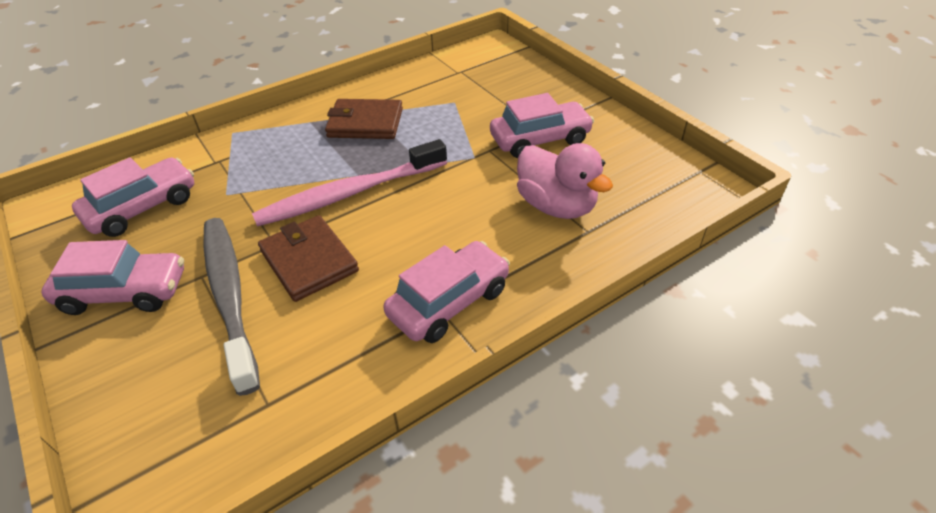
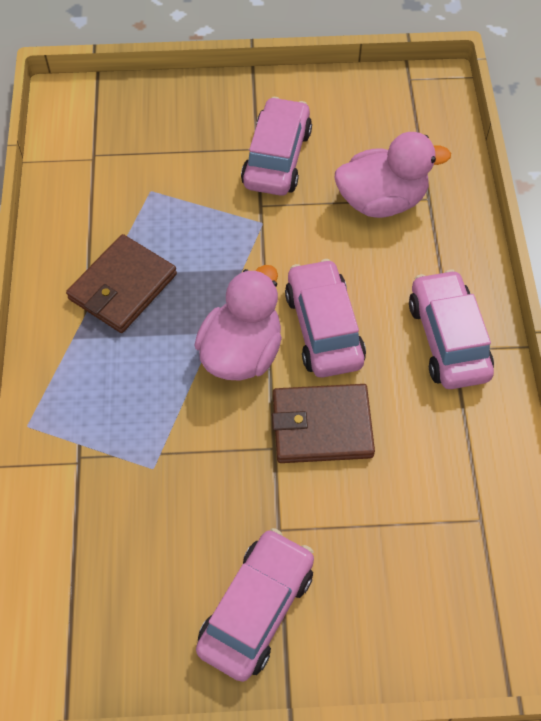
camera: 60 degrees left, 15 degrees up
pink car [72,157,194,237] -> pink car moved to [285,259,366,378]
grey toothbrush [203,218,260,396] -> none
pink toothbrush [252,139,447,227] -> pink duck [194,265,282,381]

